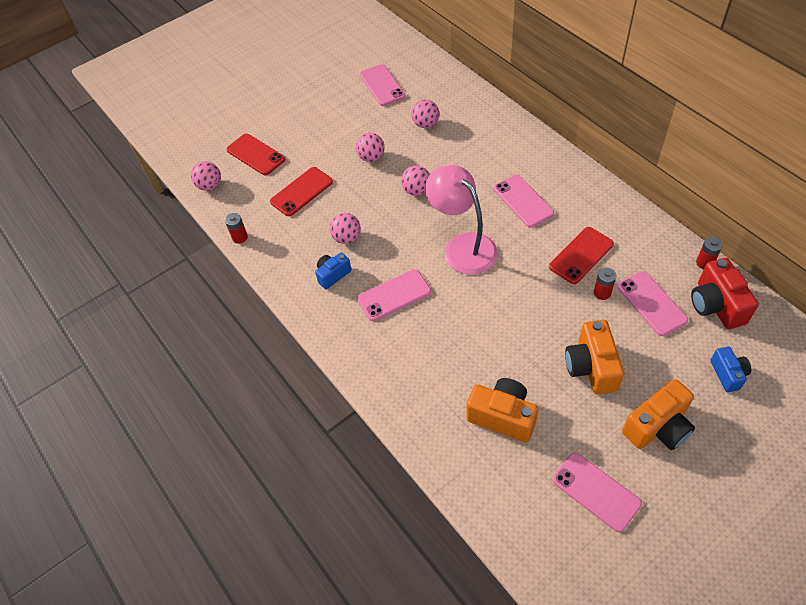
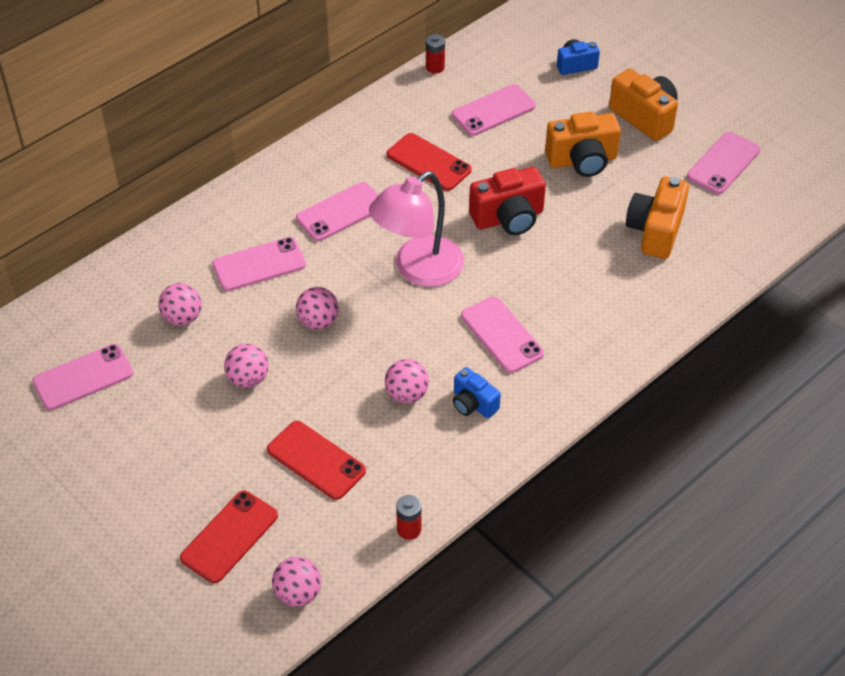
camera: 100 degrees left, 5 degrees down
red battery [594,268,616,300] -> none
red camera [691,258,759,329] -> red camera moved to [469,167,546,235]
none -> pink phone [212,237,306,291]

